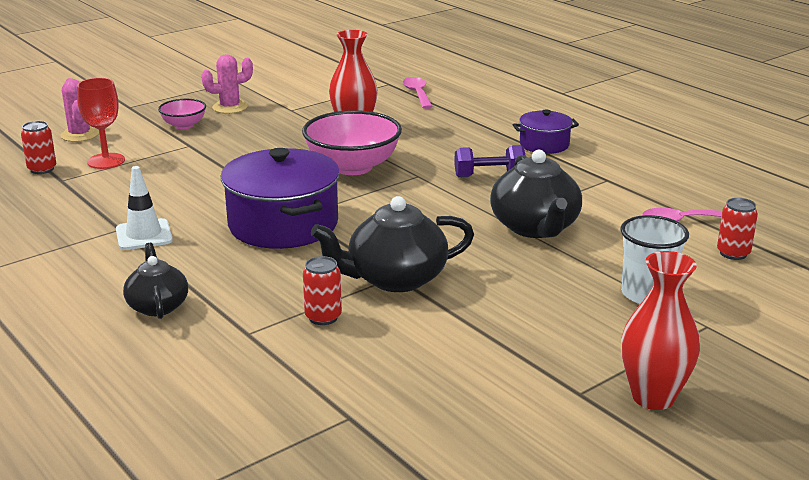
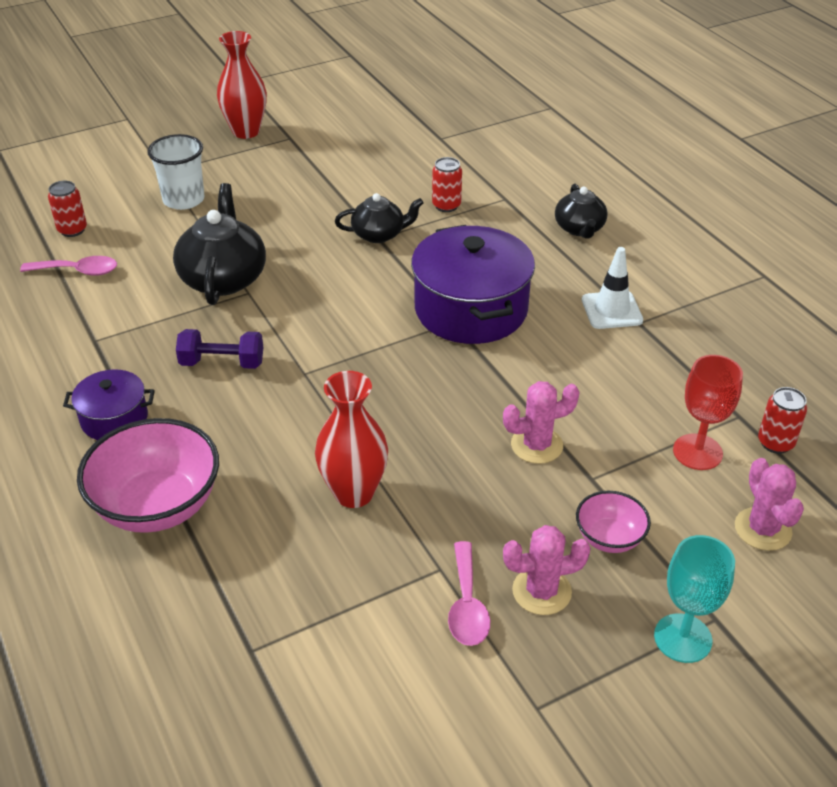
camera: 170 degrees left, 15 degrees up
pink bowl [302,110,402,175] -> pink bowl moved to [77,418,219,533]
black teapot [311,196,474,292] -> black teapot [335,193,423,243], size x0.61
pink spoon [403,77,433,109] -> pink spoon moved to [448,541,490,646]
none -> pink cactus [503,381,580,464]
none -> turquoise goblet [654,535,735,663]

